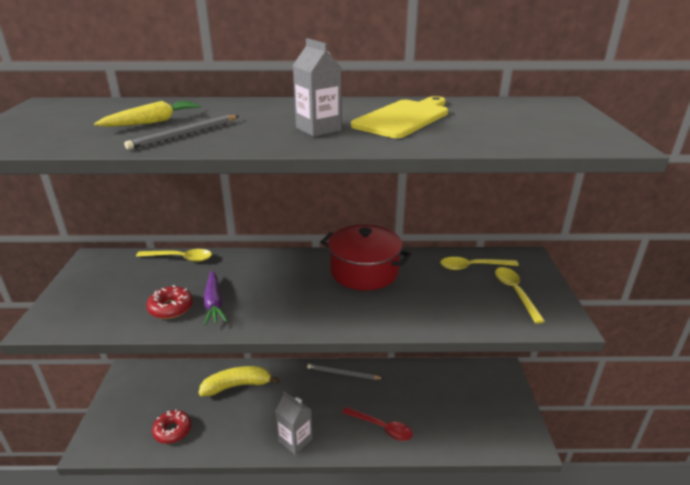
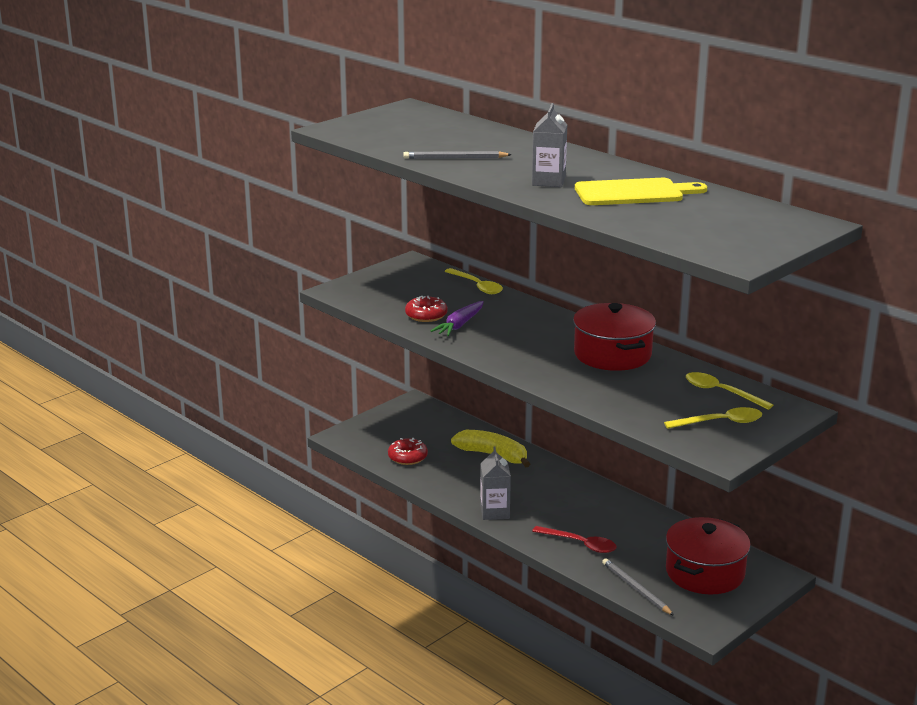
camera: 45 degrees right, 5 degrees down
yellow carrot [94,101,201,127] -> none
grey pencil [307,364,384,380] -> grey pencil moved to [602,558,674,616]
red spoon [342,407,413,441] -> red spoon turned 45 degrees counterclockwise [532,526,617,553]
yellow spoon [495,267,545,324] -> yellow spoon turned 45 degrees clockwise [664,407,762,429]
none -> red pot [666,517,751,594]

